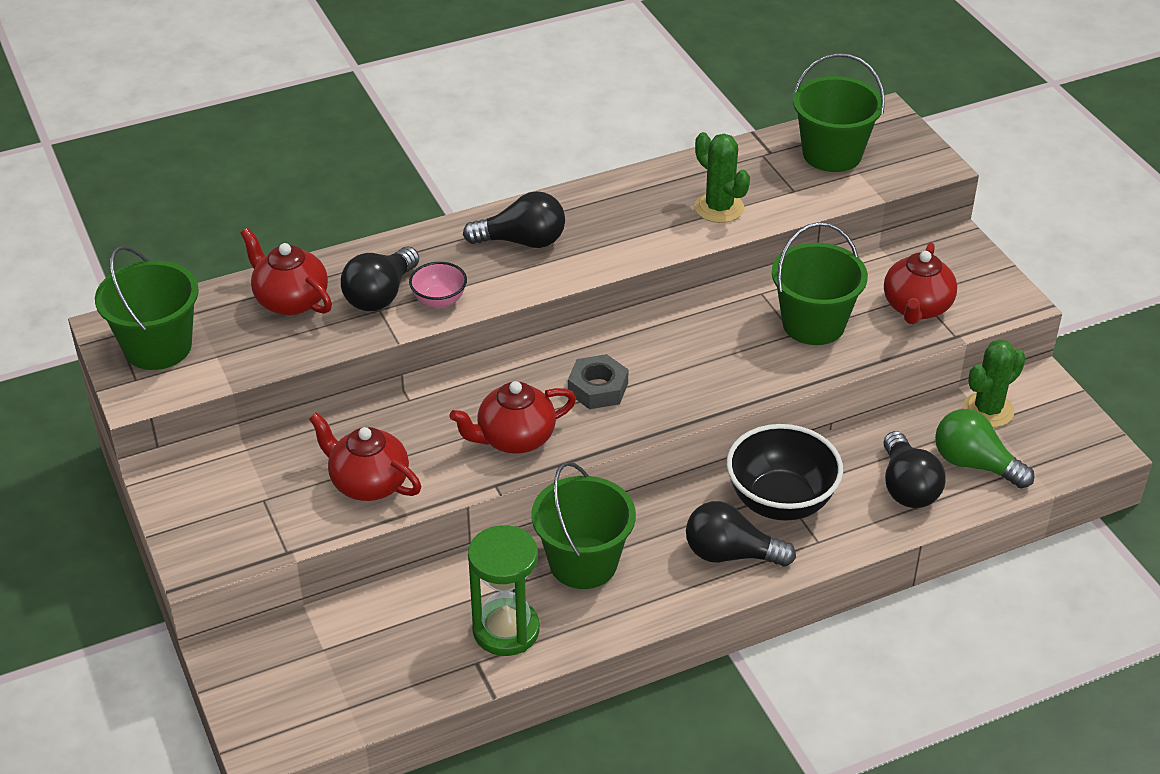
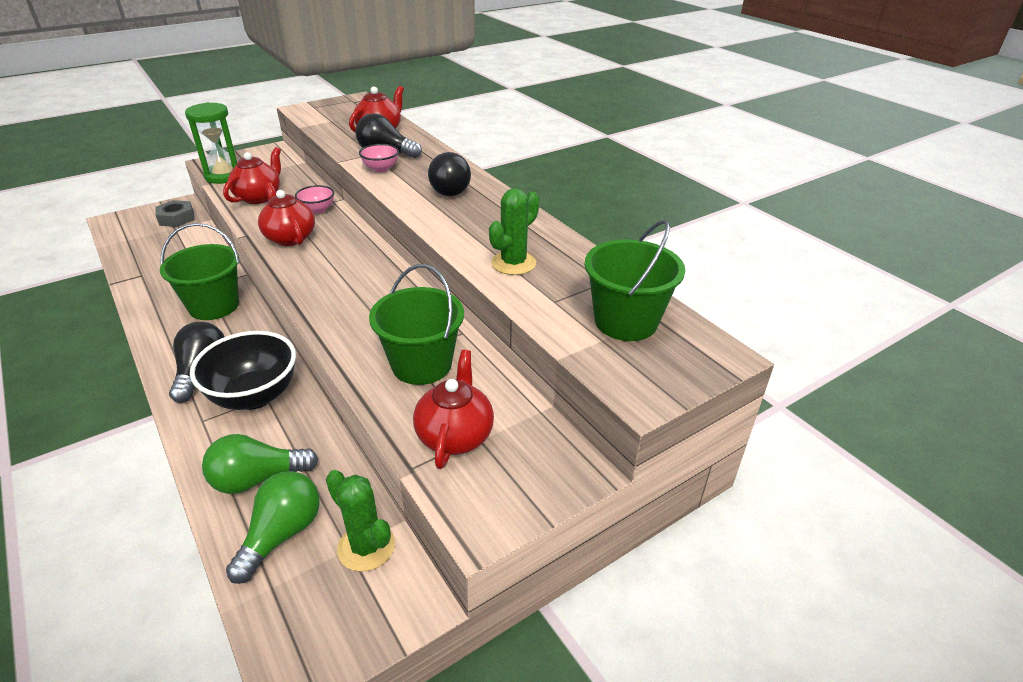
camera: 80 degrees right, 5 degrees down
green bucket [95,246,199,370] -> none
green hourglass [468,525,540,656] -> green hourglass moved to [185,102,237,184]
grey nut [568,354,629,409] -> grey nut moved to [155,200,194,227]
red teapot [884,242,957,324] -> red teapot turned 90 degrees clockwise [413,350,494,469]
black light bulb [884,431,946,508] -> green light bulb [202,434,318,494]
none -> pink bowl [295,185,334,214]

